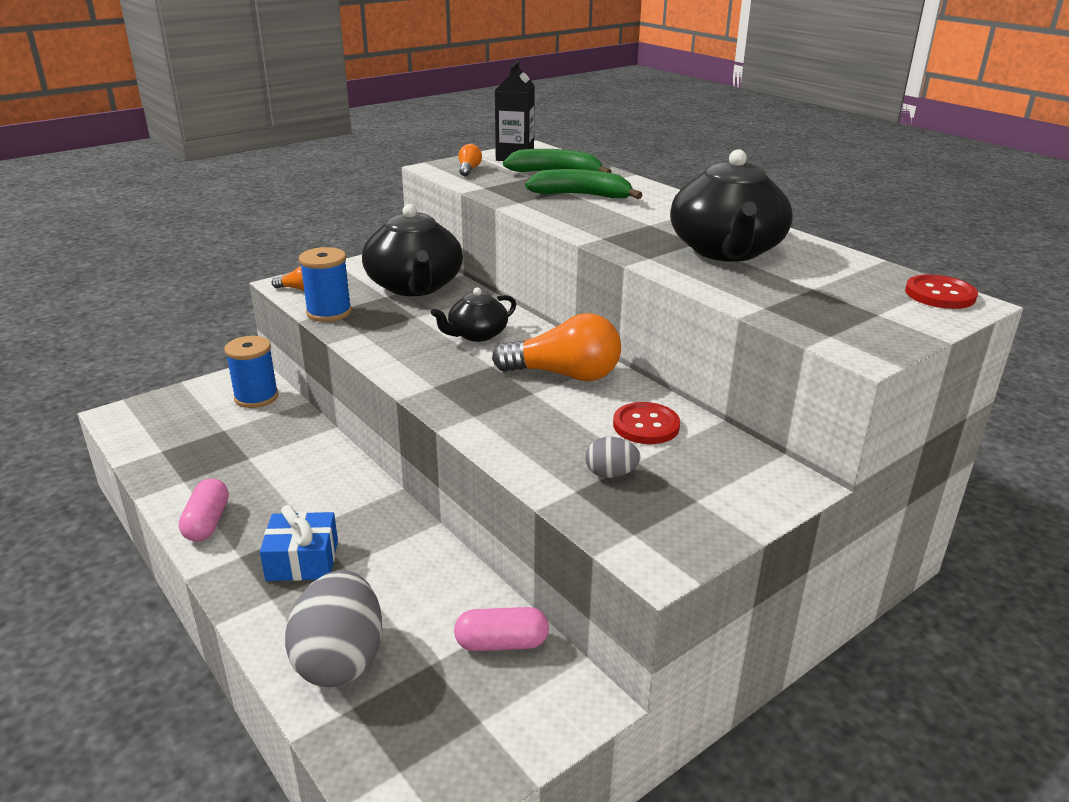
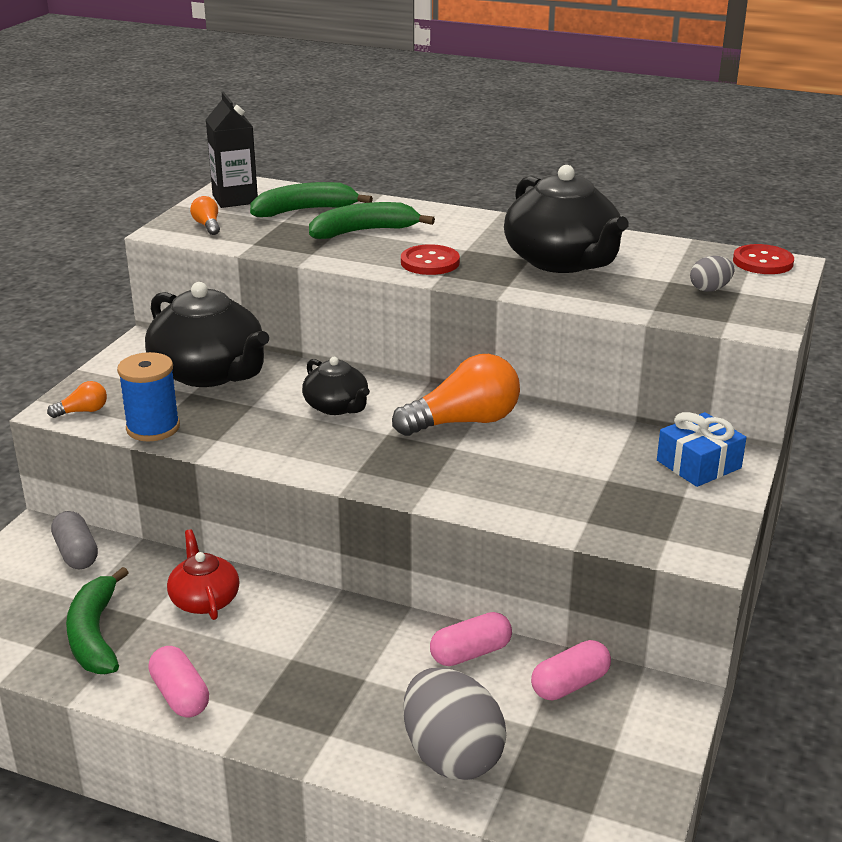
camera: 30 degrees left, 0 degrees up
blue spool [224,336,279,408] -> grey capsule [51,511,98,569]
blue gift [260,505,338,581] -> blue gift moved to [657,412,747,487]
black teapot [431,287,516,342] -> black teapot turned 60 degrees counterclockwise [302,357,370,415]
grey egg [585,437,641,478] -> grey egg moved to [690,256,735,292]
red button [613,402,680,444] -> red button moved to [401,244,460,275]
none -> green banana [66,567,129,674]
none -> red teapot [167,529,240,620]
none -> pink capsule [430,612,512,666]

